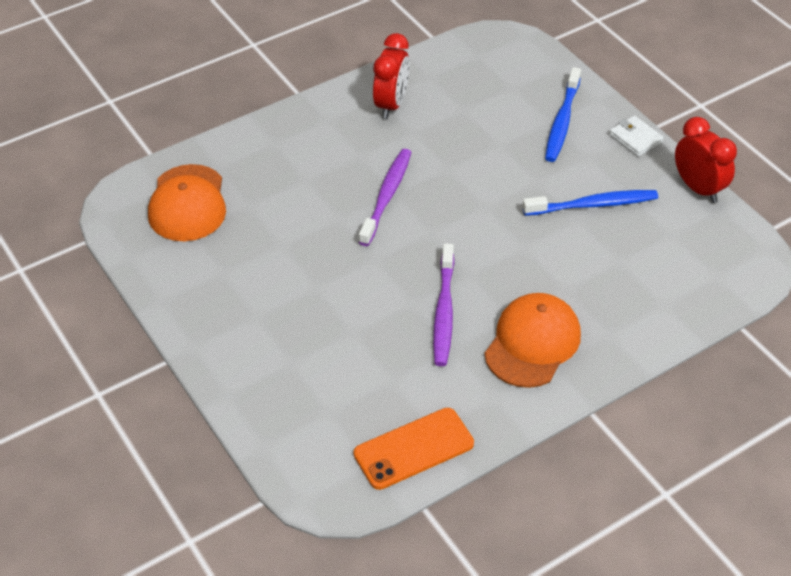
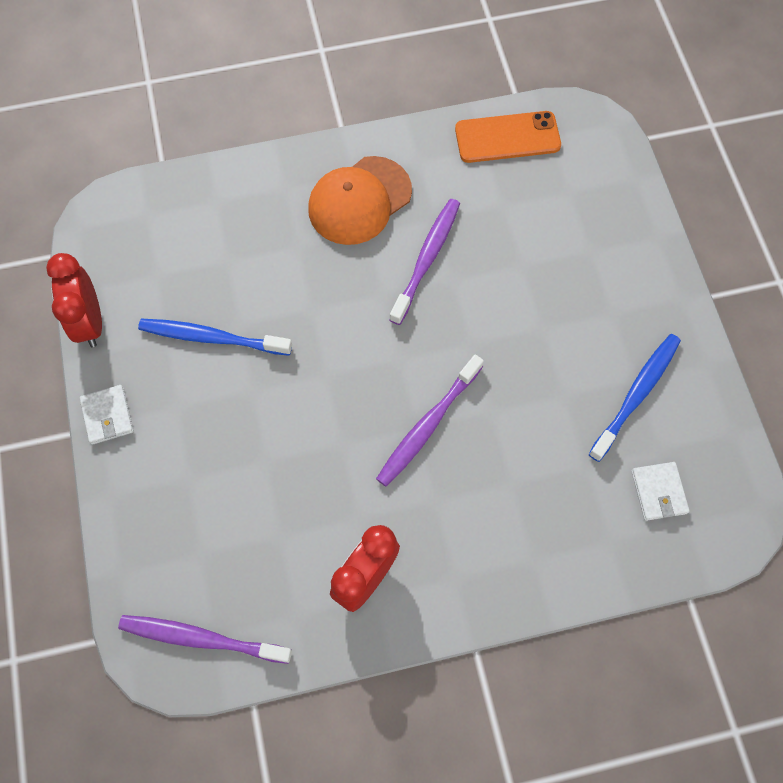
camera: 160 degrees left, 20 degrees up
orange cap [148,164,226,241] -> white wallet [631,462,690,521]
blue toothbrush [545,67,581,162] -> blue toothbrush moved to [588,334,681,462]
none -> purple toothbrush [118,615,292,664]

